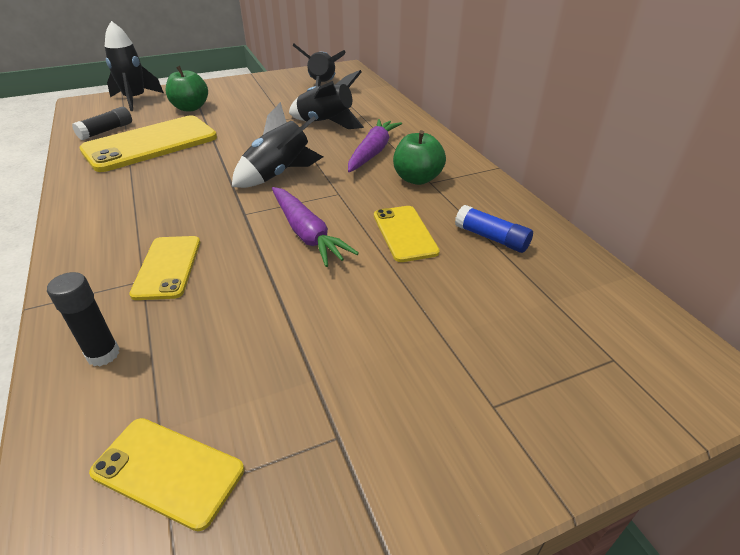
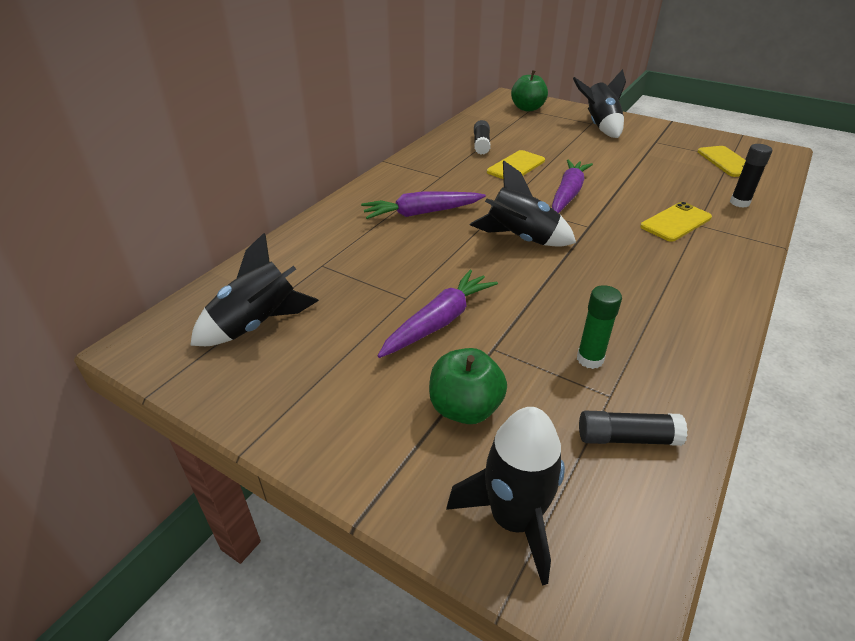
camera: 125 degrees left, 0 degrees up
yellow phone [79,115,217,172] -> green glue stick [577,285,622,369]
black rocket [289,70,364,129] -> black rocket moved to [573,69,626,138]
green apple [393,130,446,185] -> green apple moved to [511,70,548,111]
blue glue stick [455,205,533,253] -> black glue stick [474,120,490,154]
none -> purple carrot [378,270,498,358]

